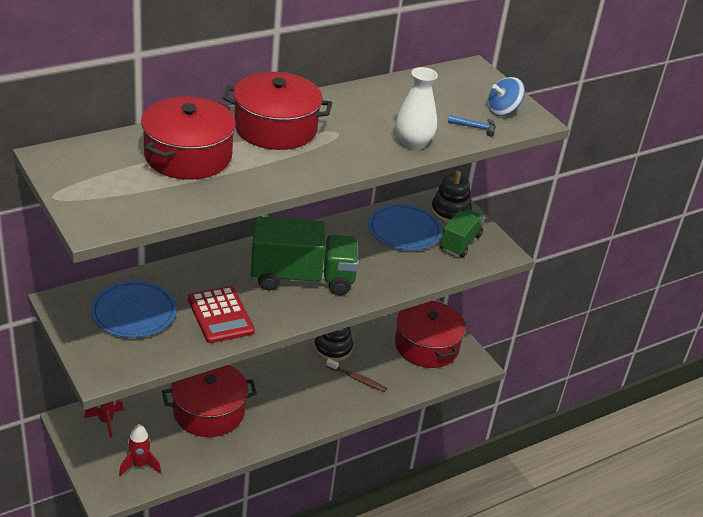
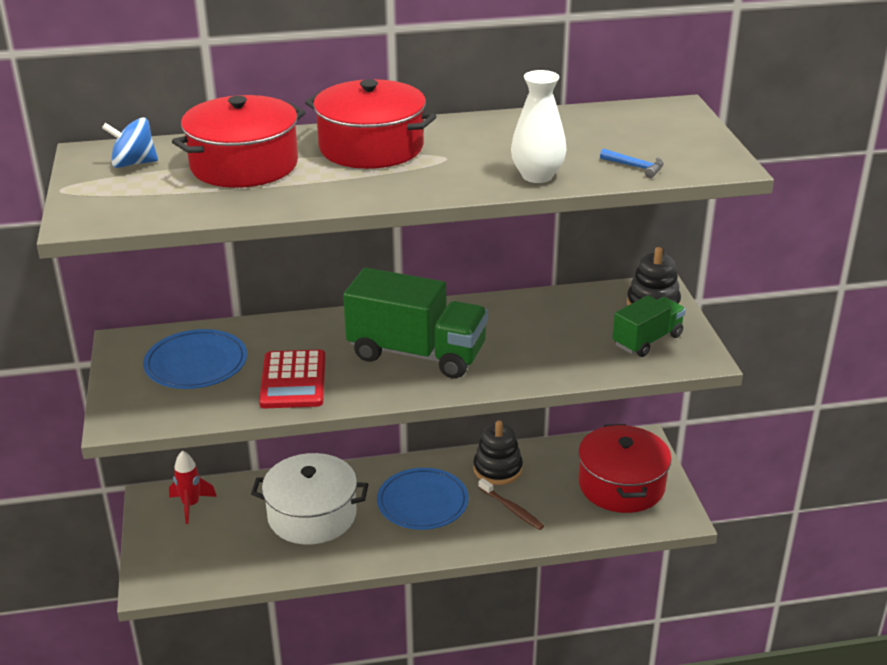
camera: 25 degrees right, 5 degrees down
red rocket [119,424,161,476] -> none
red pot [162,365,257,437] -> white pot [251,453,368,545]
blue plate [369,204,442,250] -> blue plate moved to [377,468,469,530]
blue spinning top [487,77,525,116] -> blue spinning top moved to [102,117,158,168]

